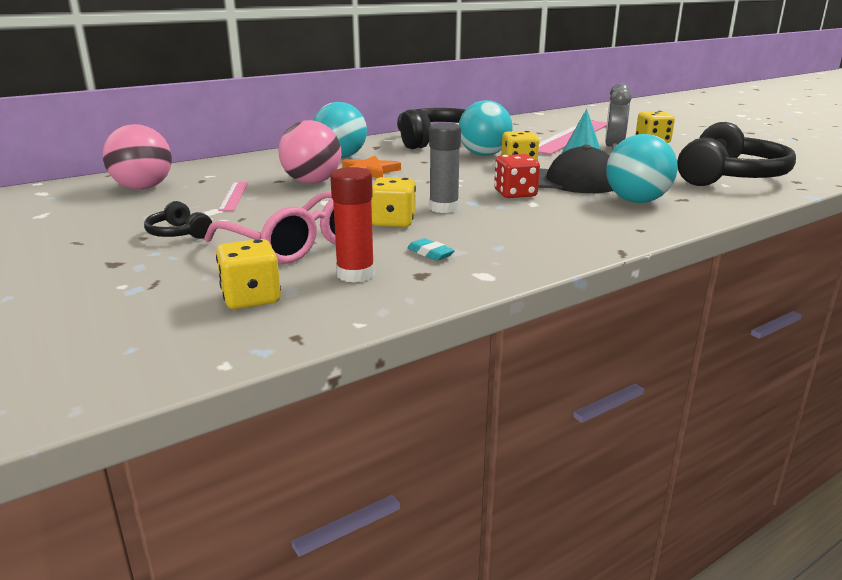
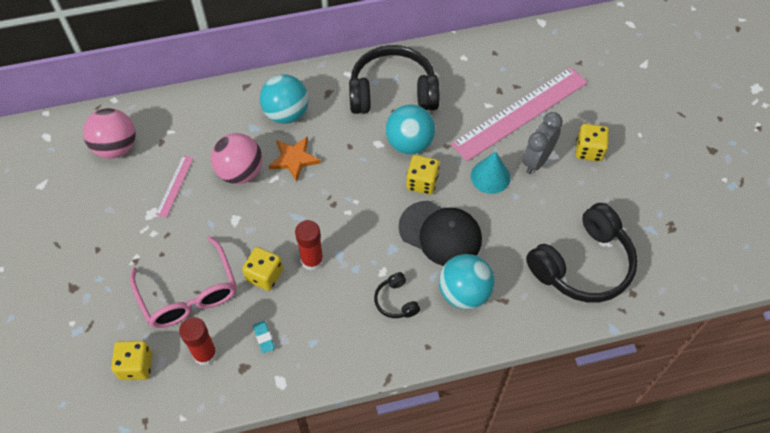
camera: 20 degrees right, 35 degrees up
black headphones [144,201,212,239] -> black headphones moved to [374,272,420,318]
grey glue stick [429,123,461,213] -> red glue stick [295,220,324,271]
red dice [494,154,540,198] -> none

